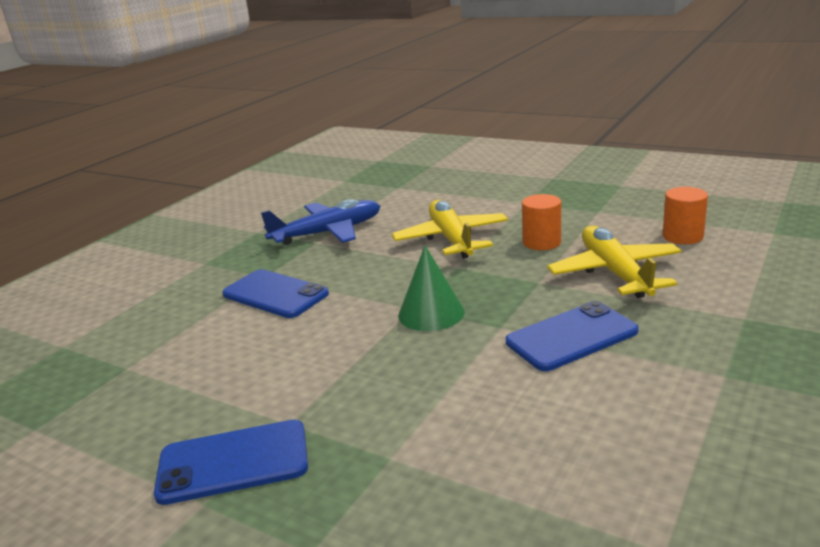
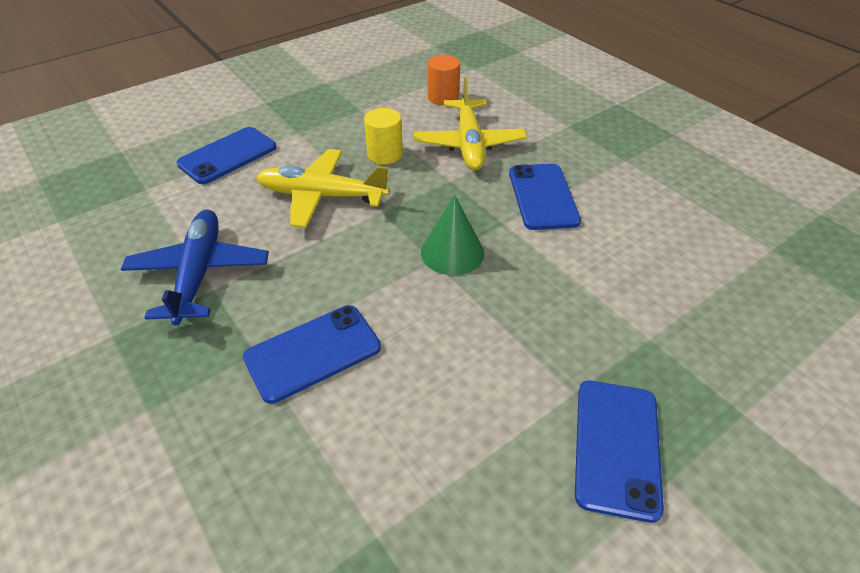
camera: 70 degrees left, 20 degrees up
orange cylinder [522,194,561,250] -> yellow cylinder [364,108,403,164]
yellow plane [547,226,682,298] -> yellow plane turned 105 degrees counterclockwise [414,78,527,170]
none -> blue phone [176,127,277,184]

